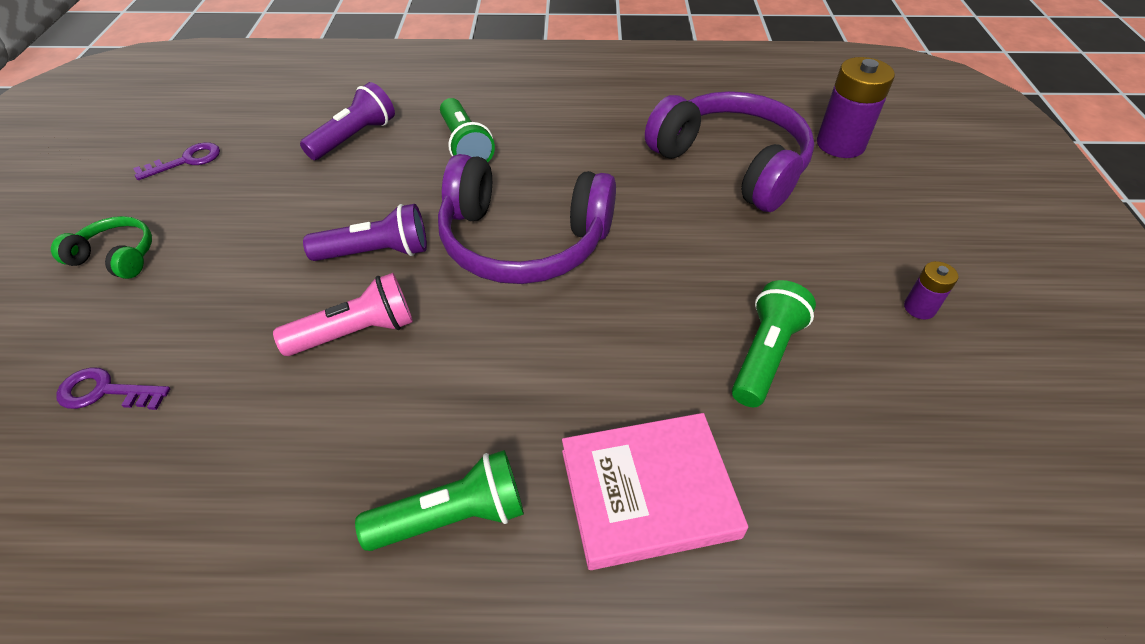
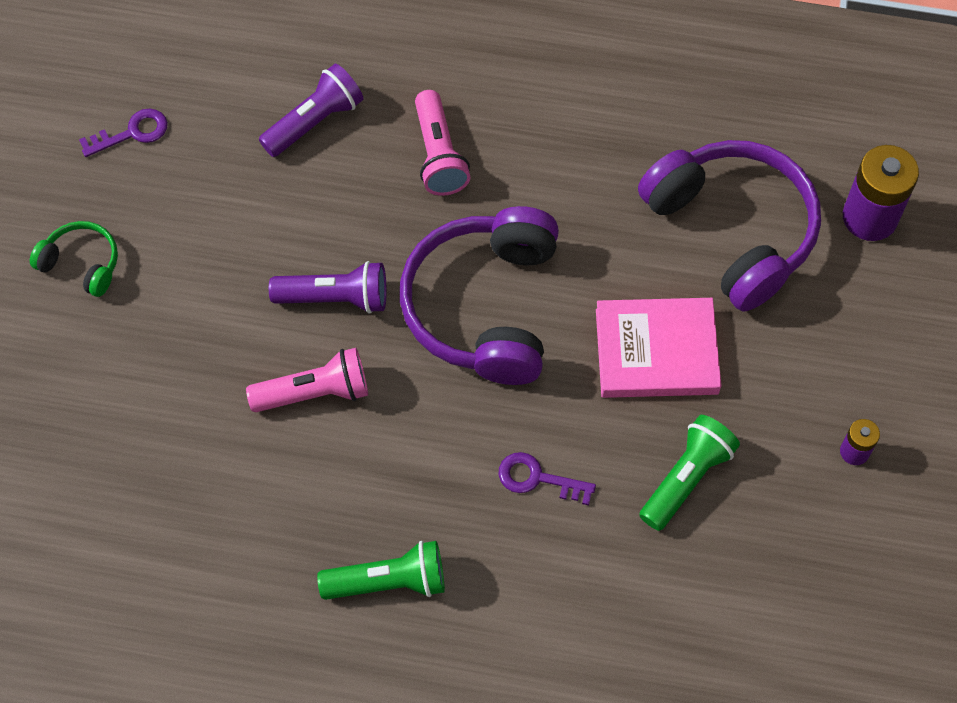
camera: 10 degrees right, 15 degrees up
purple key [56,367,170,410] -> purple key moved to [498,452,596,505]
purple headphones [438,154,616,284] -> purple headphones turned 75 degrees clockwise [400,206,559,385]
green flashlight [440,98,495,162] -> pink flashlight [415,90,470,196]
pink book [562,413,748,570] -> pink book moved to [596,298,722,398]

